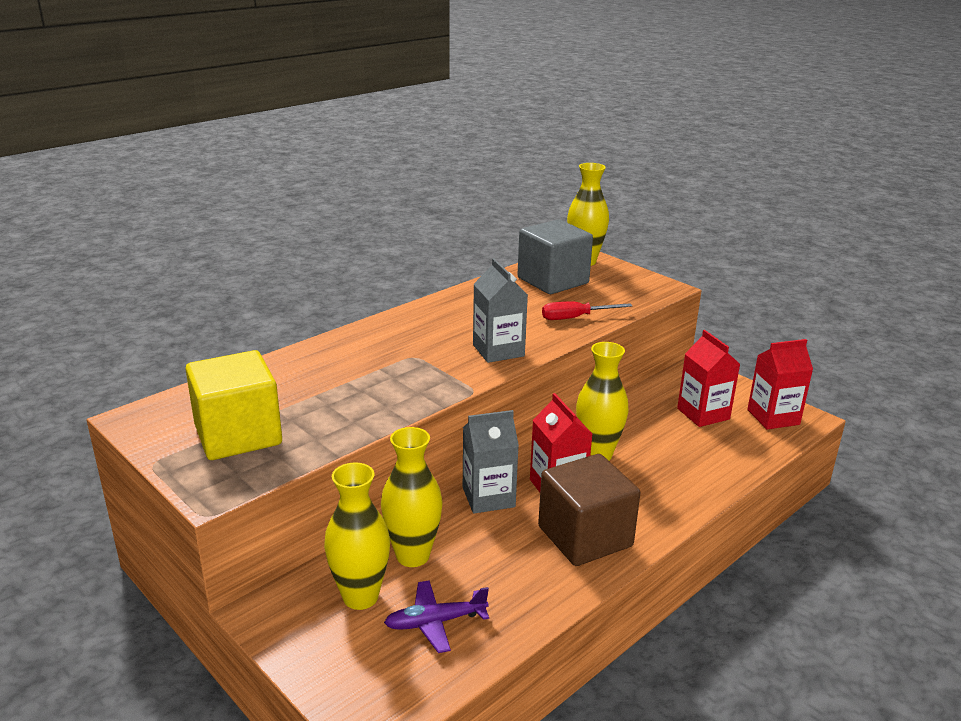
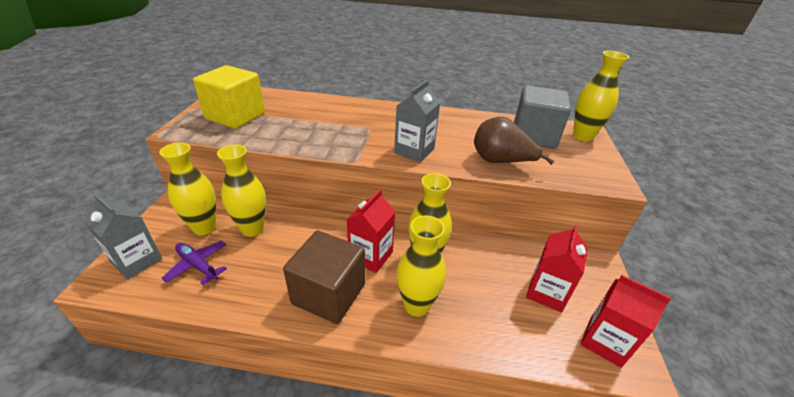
camera: 50 degrees right, 10 degrees up
grey carton [463,410,519,513] -> grey carton moved to [84,193,162,280]
red screwdriver [542,301,632,320] -> brown pear [474,117,554,165]
none -> yellow vase [397,215,446,317]

